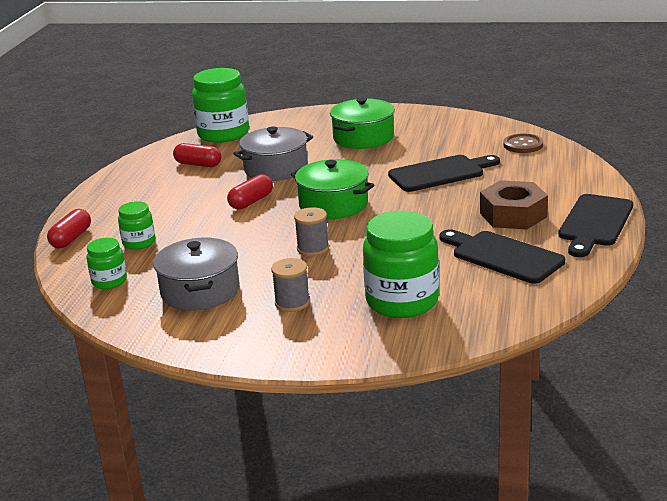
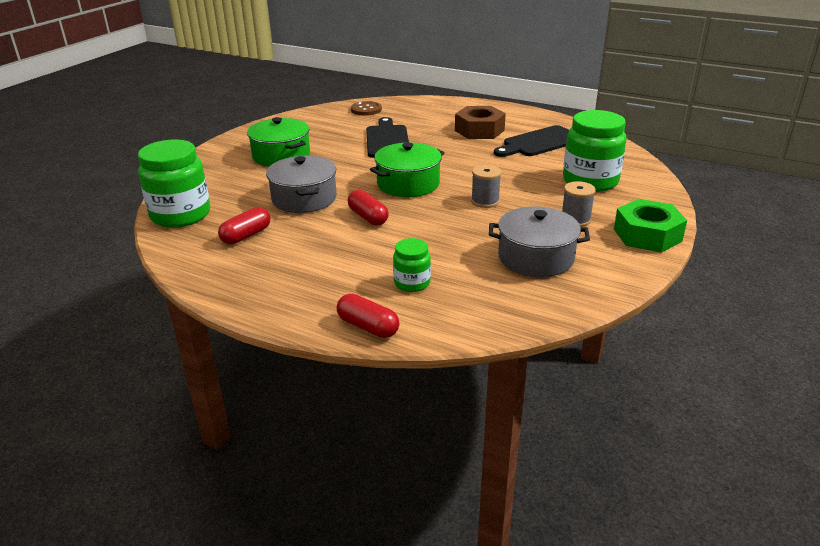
camera: 75 degrees left, 5 degrees up
green jar [87,238,127,289] -> none
black cutting board [558,194,633,257] -> none
none -> green nut [614,199,687,253]

